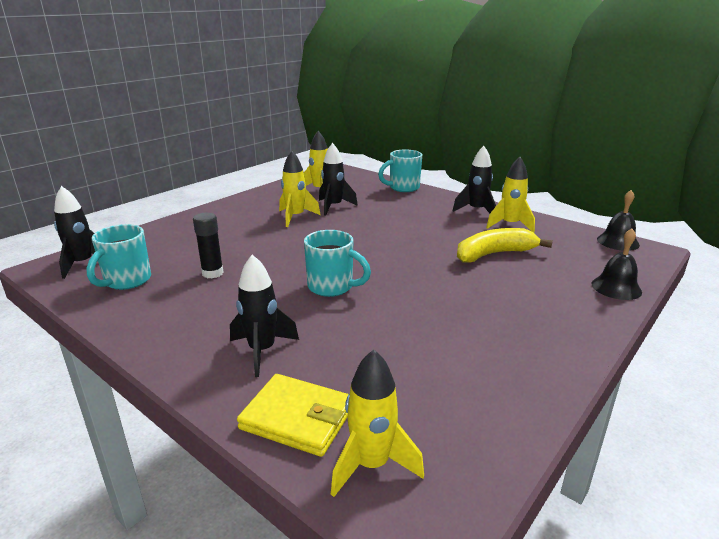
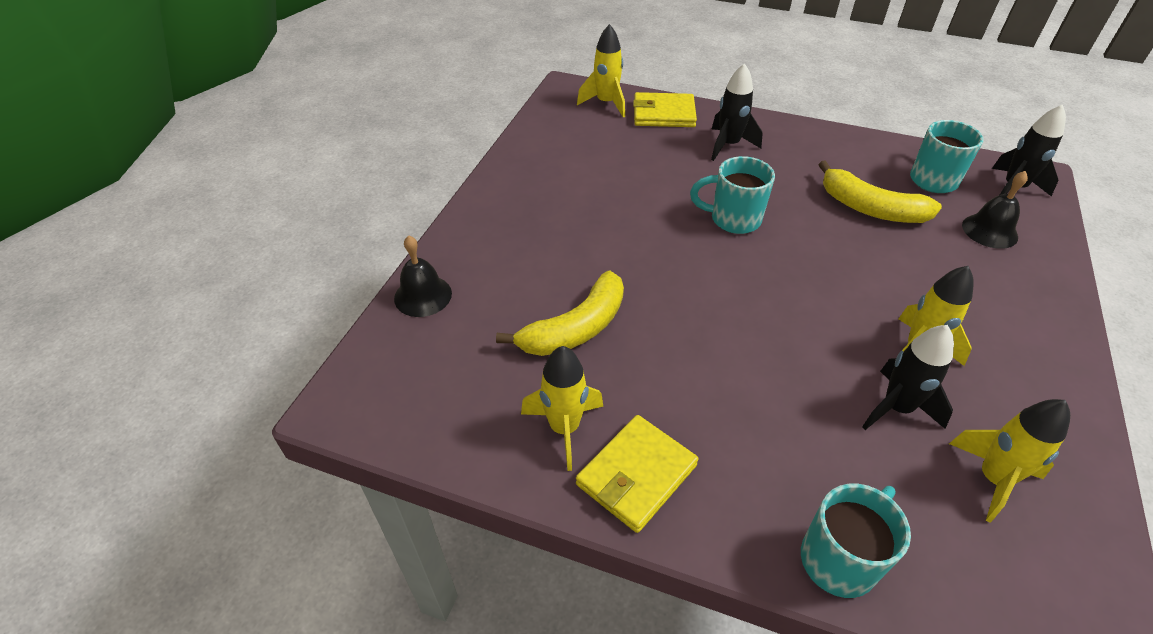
camera: 160 degrees right, 20 degrees up
black glue stick [193,213,224,278] -> yellow banana [818,160,942,223]
black rocket [453,146,496,213] -> yellow wallet [576,415,698,533]
black bell [597,190,640,251] -> black bell moved to [962,171,1028,249]

